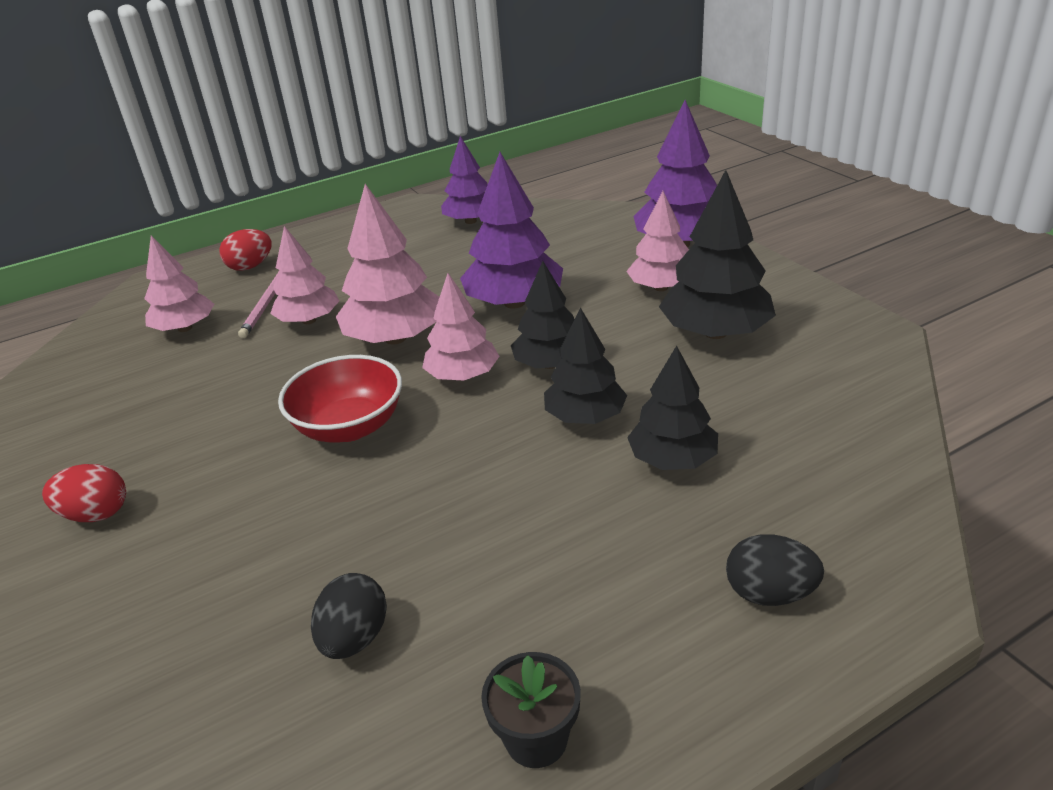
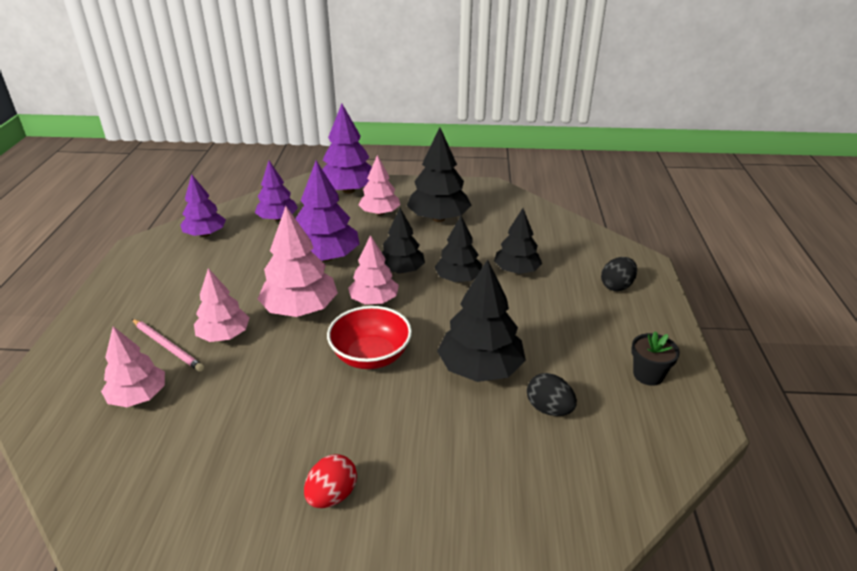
camera: 60 degrees left, 0 degrees up
red egg [220,229,272,271] -> none
none -> purple tree [255,161,298,221]
none -> black tree [437,260,526,382]

